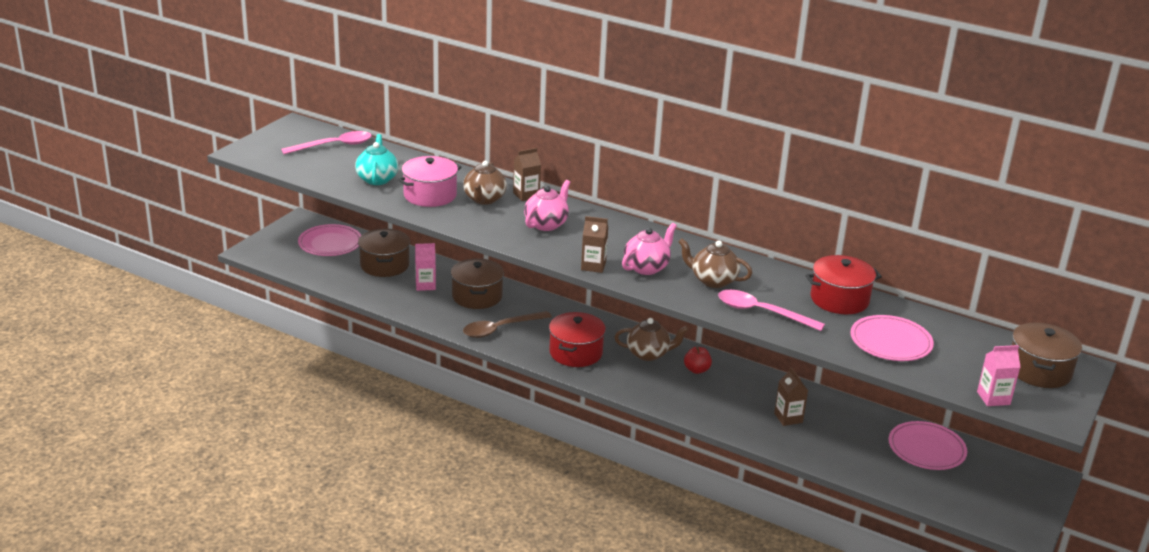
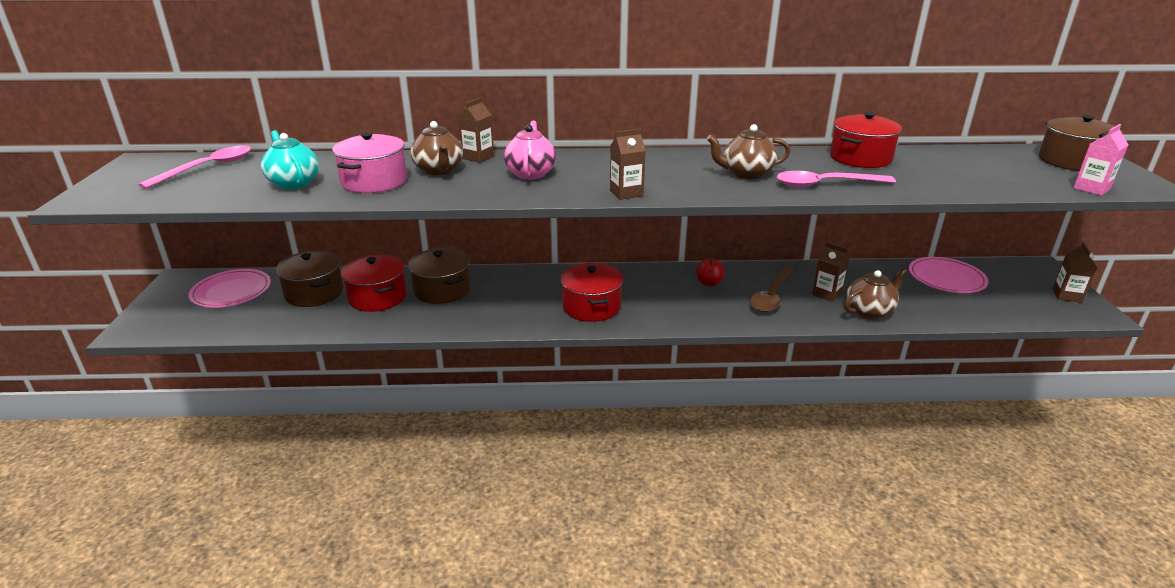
camera: 30 degrees left, 0 degrees up
pink carton [415,243,436,291] -> red pot [341,254,407,312]
brown spoon [463,311,552,338] -> brown spoon moved to [750,266,794,312]
brown teapot [614,318,689,361] -> brown teapot moved to [845,268,907,319]
pink teapot [622,223,677,275] -> none
pink plate [850,315,934,361] -> none
none -> brown carton [1053,242,1097,303]

